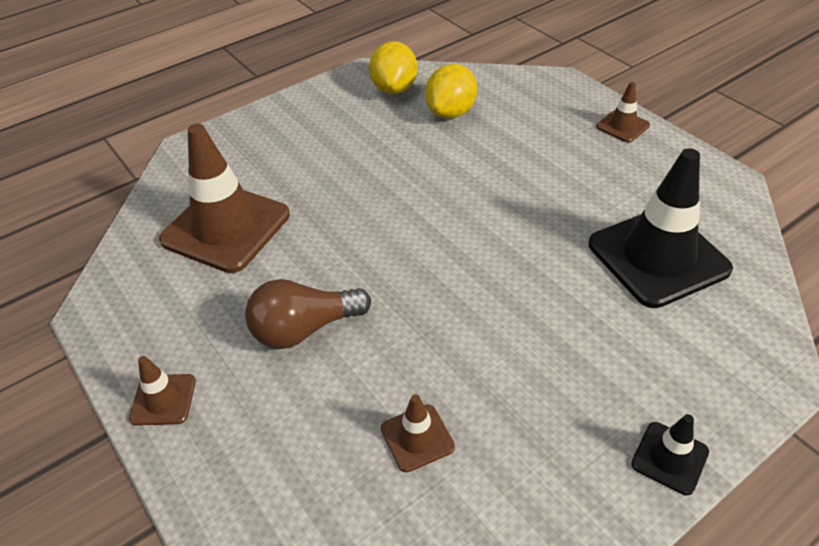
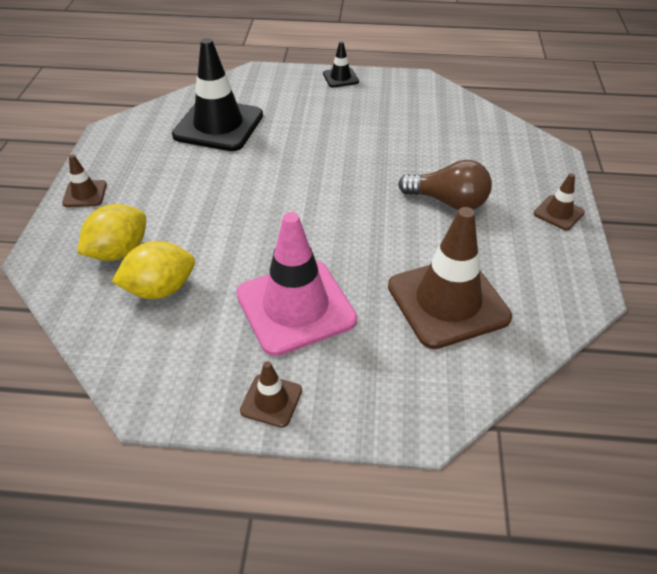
camera: 140 degrees left, 0 degrees up
yellow lemon [369,41,418,94] -> yellow lemon moved to [77,204,146,261]
brown traffic cone [381,394,455,472] -> brown traffic cone moved to [240,361,302,428]
none -> pink traffic cone [236,212,357,356]

